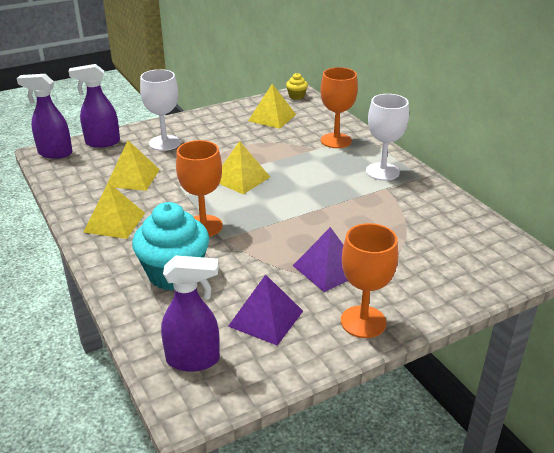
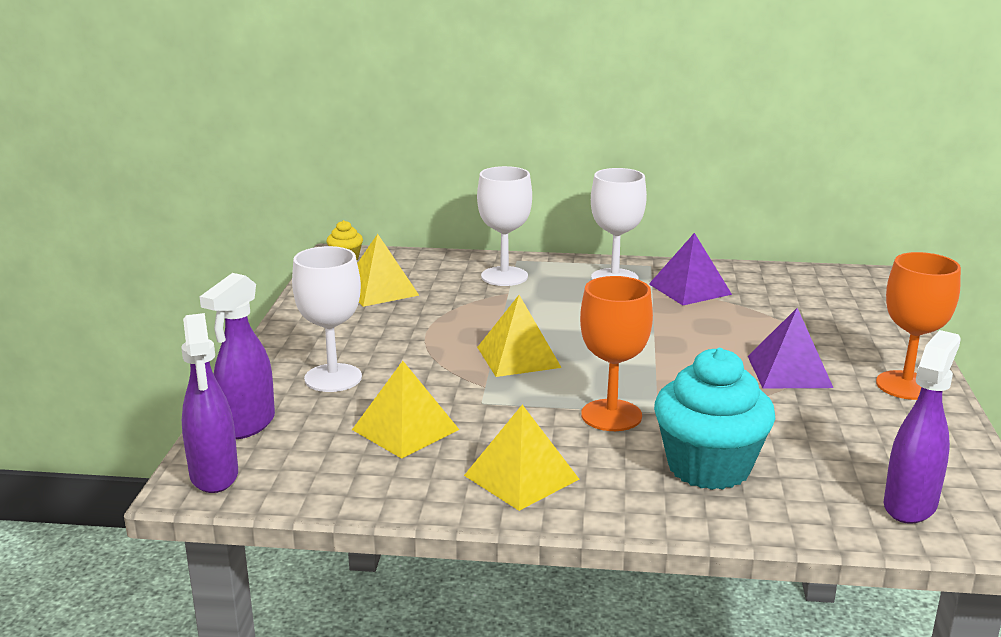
camera: 55 degrees left, 10 degrees down
purple spray bottle [17,74,73,159] -> purple spray bottle turned 60 degrees counterclockwise [181,313,238,493]
purple pyramid [228,275,303,346] -> purple pyramid moved to [649,233,732,305]
orange goblet [320,67,358,148] -> white goblet [477,166,532,286]

